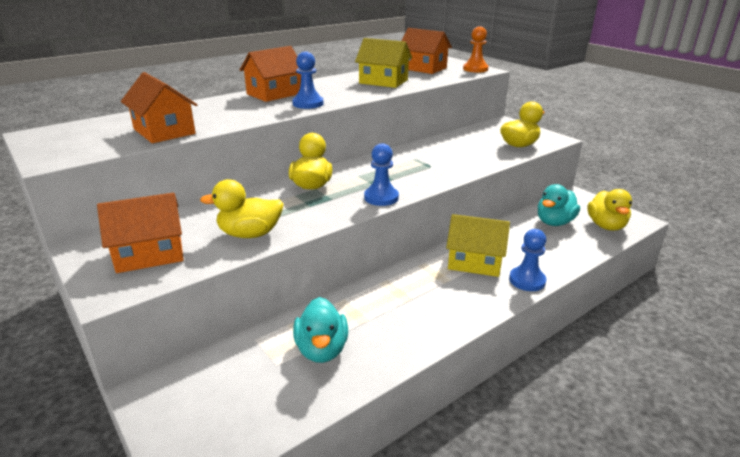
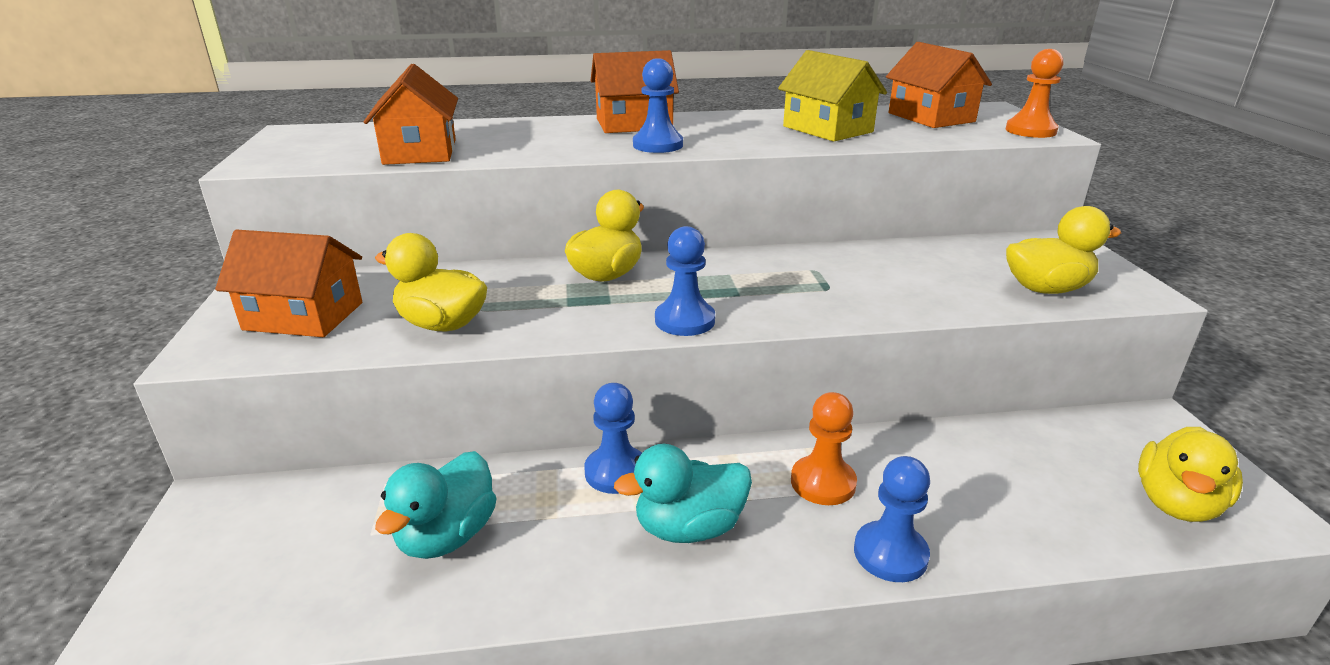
camera: 30 degrees right, 0 degrees up
yellow house [446,214,510,277] -> orange pawn [791,392,857,505]
turquoise duck [538,184,580,226] -> turquoise duck moved to [614,444,752,543]
none -> blue pawn [584,383,642,494]

